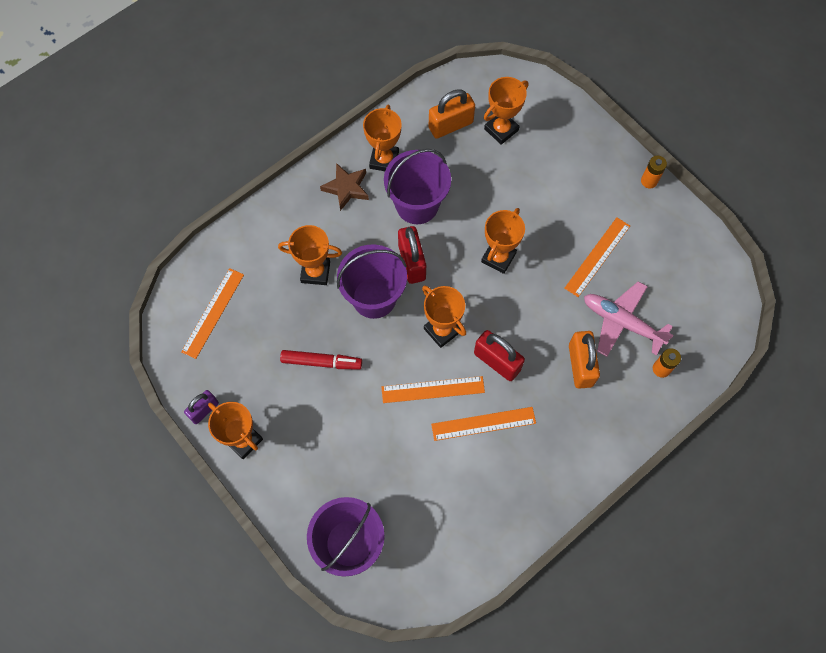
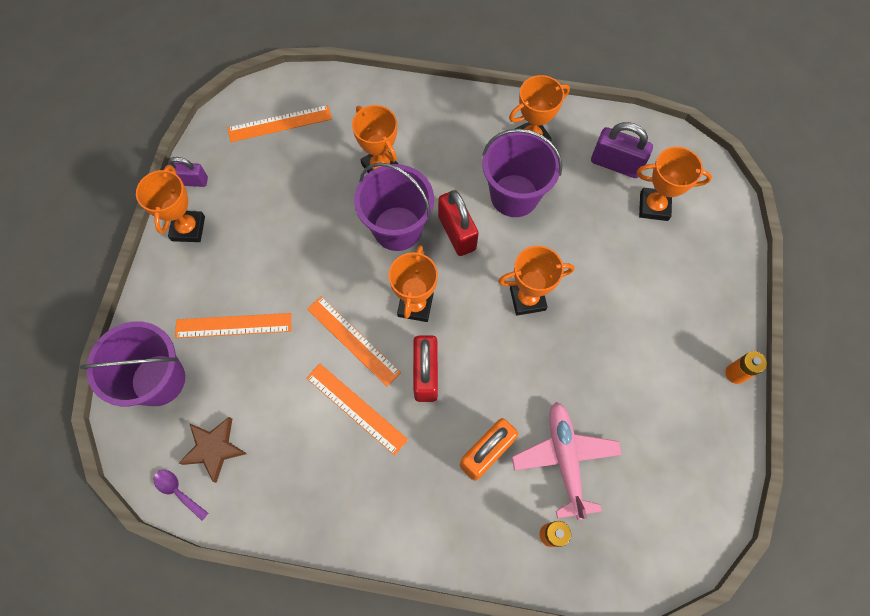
camera: 50 degrees right, 0 degrees up
red marker [280,350,362,370] -> none
brown star [320,163,369,211] -> brown star moved to [179,417,247,483]
red padlock [398,226,426,284] -> red padlock turned 60 degrees counterclockwise [438,190,479,256]
orange padlock [429,89,475,139] -> purple padlock [591,122,653,178]
orange ruler [565,217,630,297] -> orange ruler moved to [175,313,291,338]
none -> purple spoon [153,470,208,521]

